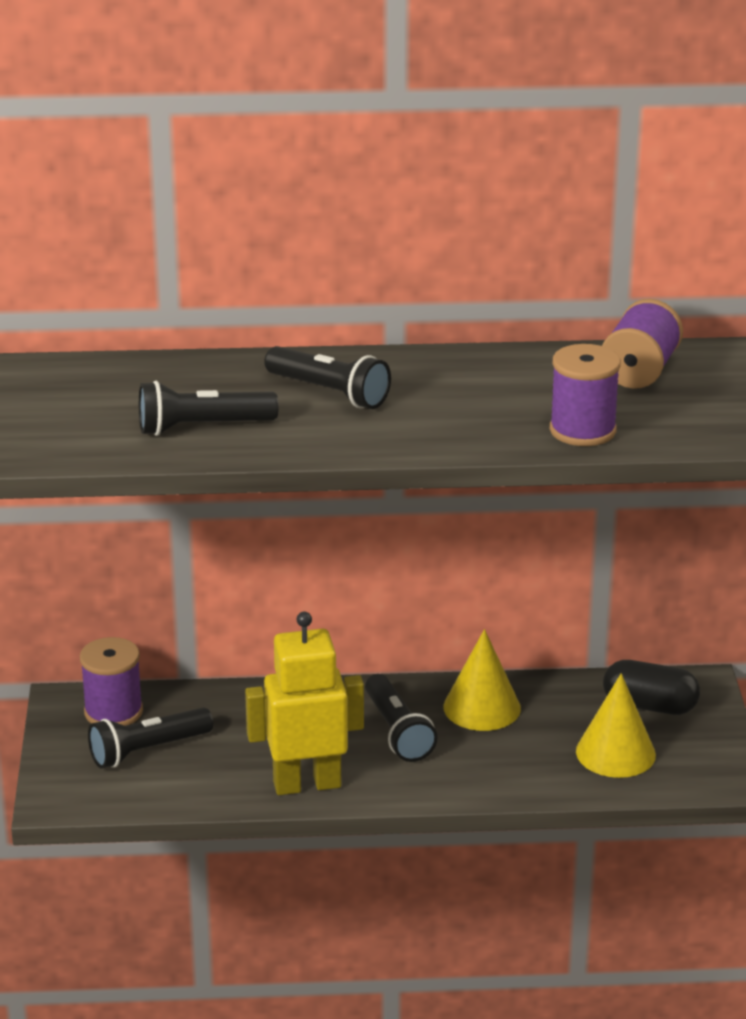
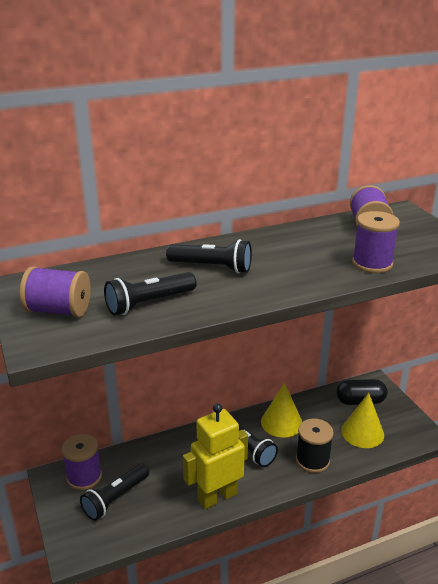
camera: 20 degrees left, 0 degrees up
none -> purple spool [20,266,91,317]
none -> black spool [296,419,334,473]

